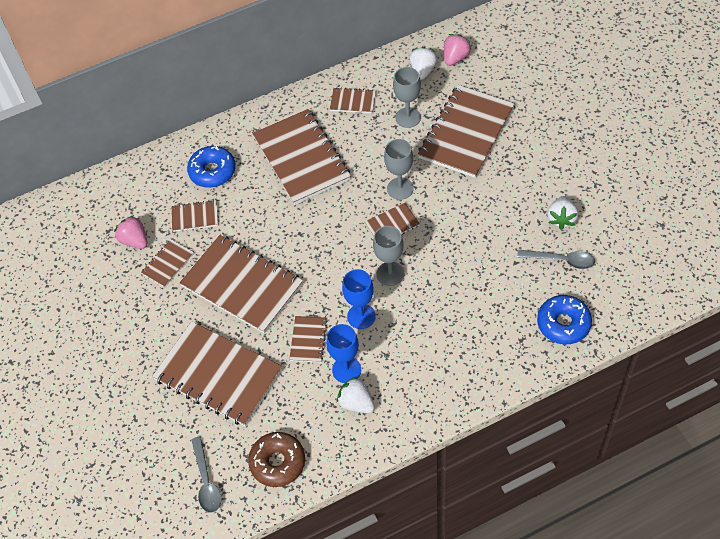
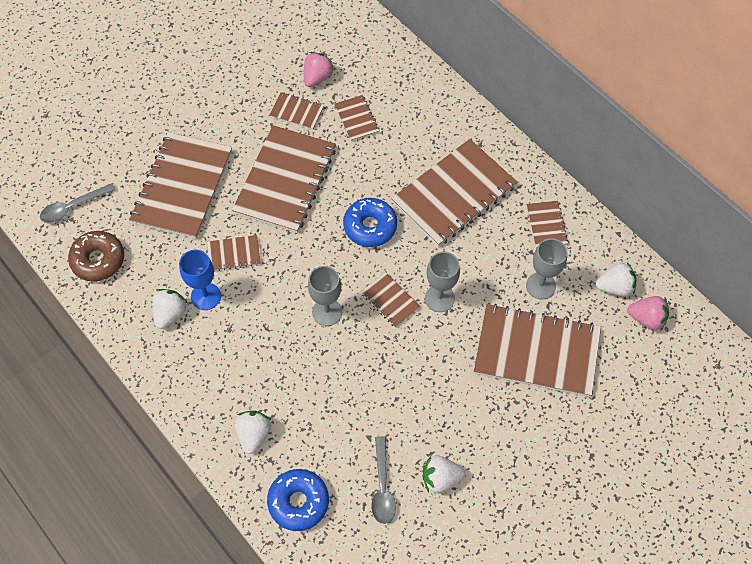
camera: 70 degrees right, 5 degrees up
blue donut [187,146,236,188] -> blue donut moved to [343,198,397,247]
blue goblet [342,269,376,329] -> none
none -> white strawberry [235,411,271,454]

